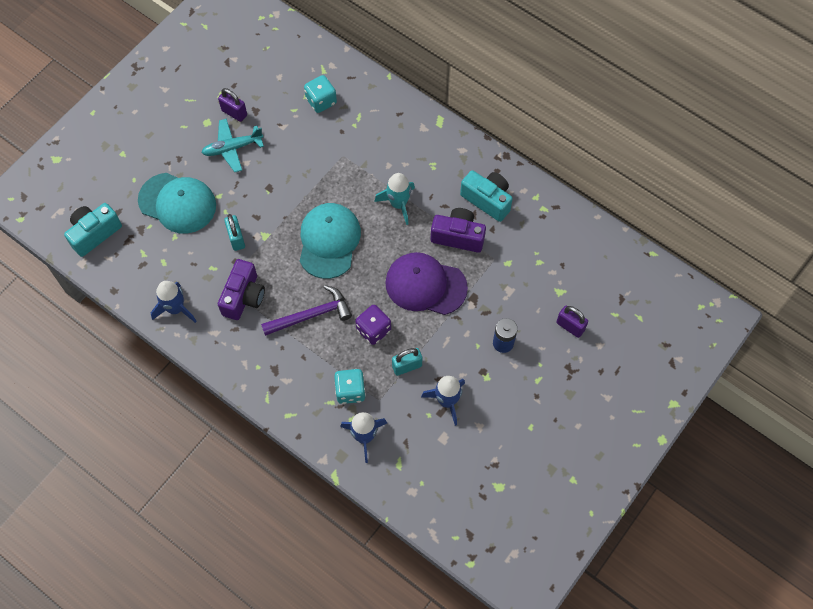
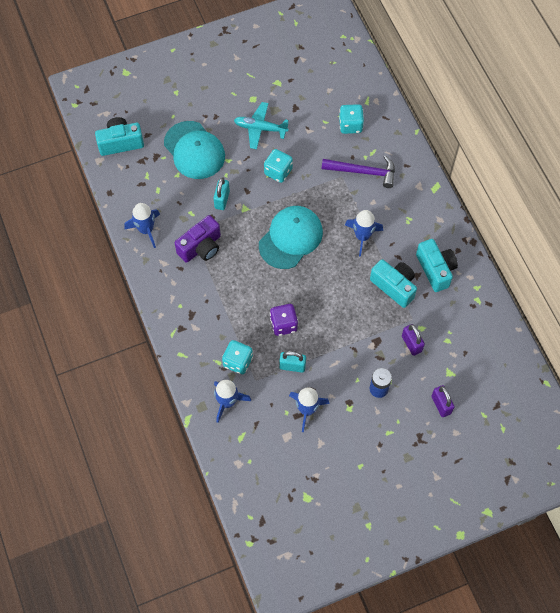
camera: 30 degrees right, 0 degrees up
purple padlock [218,88,247,122] -> purple padlock moved to [402,324,425,356]
purple hammer [261,285,352,336] -> purple hammer moved to [321,155,395,188]
turquoise rocket [374,173,415,225] -> blue rocket [345,210,383,257]
purple cap [385,252,468,315] -> none
purple camera [431,208,486,253] -> turquoise camera [370,259,417,308]
none -> turquoise dice [264,149,293,183]

